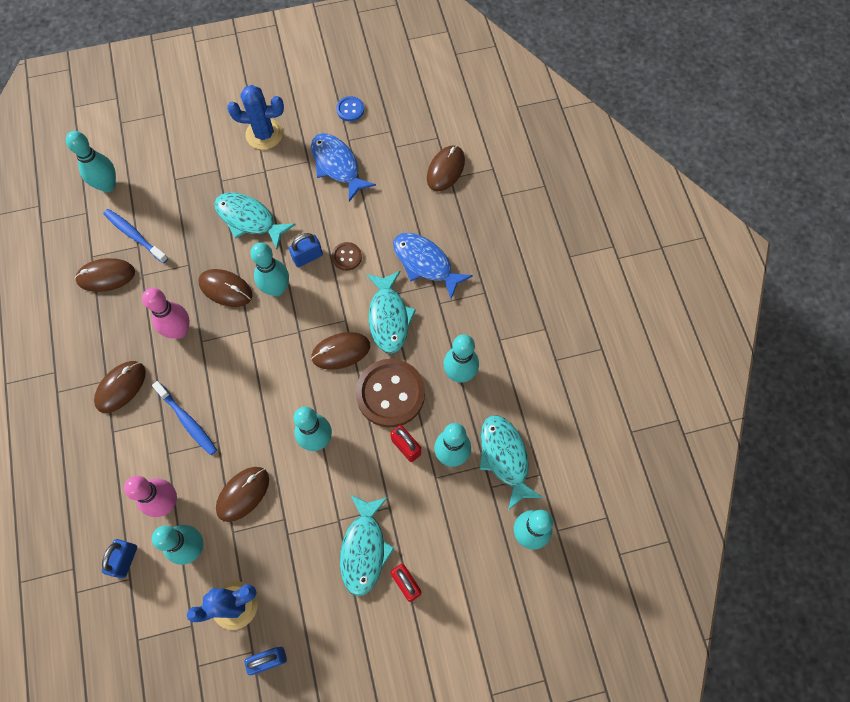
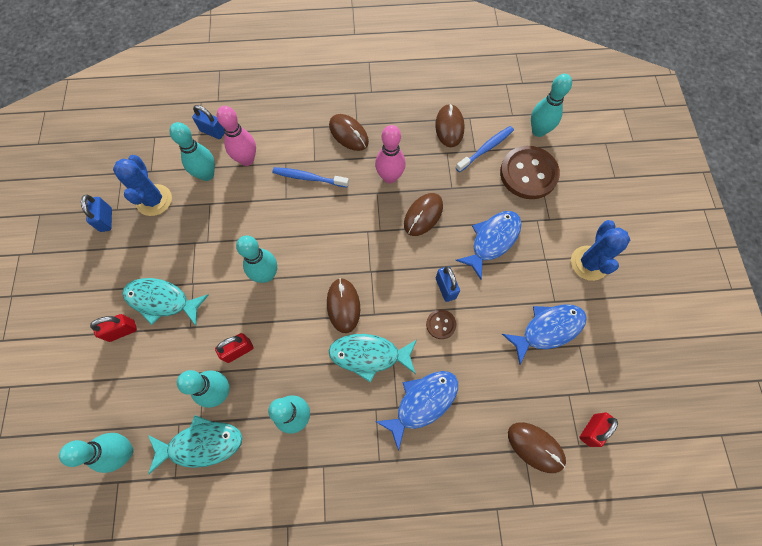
camera: 100 degrees right, 0 degrees up
blue toothbrush [152,381,217,455] -> blue toothbrush turned 45 degrees clockwise [272,167,349,188]
turquoise fish [214,192,296,249] -> blue fish [455,211,522,280]
brown mouse [216,467,269,522] -> none
turquoise bowling pin [250,242,289,296] -> none
blue button [336,96,364,122] -> none
brown button [356,359,425,428] -> brown button moved to [500,146,560,199]
none -> red padlock [579,412,618,447]

